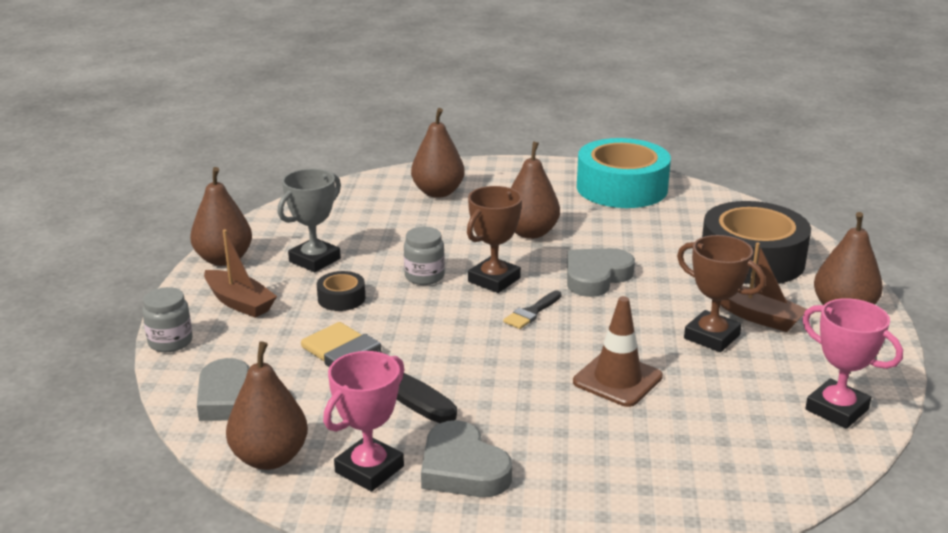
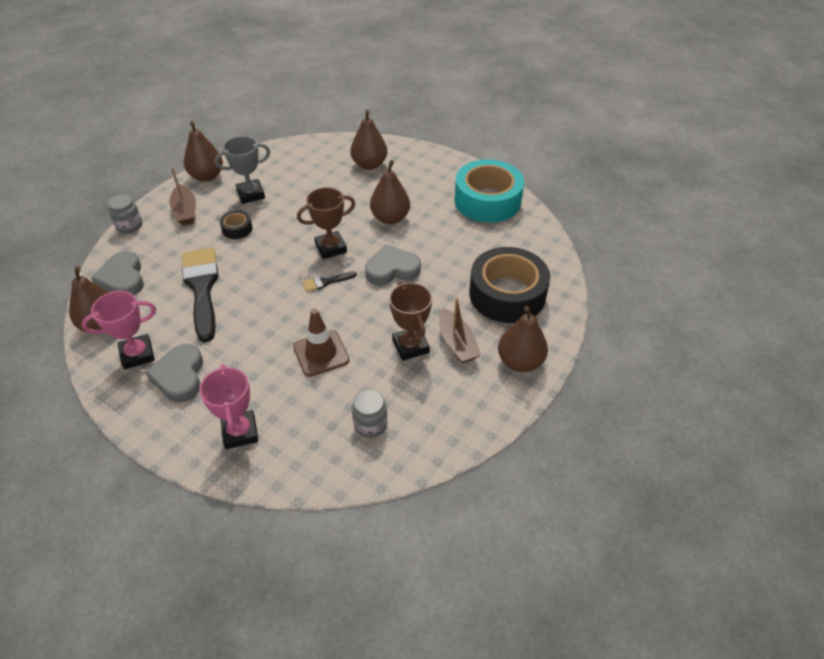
camera: 30 degrees right, 20 degrees up
grey jar [404,227,445,285] -> grey jar moved to [352,389,387,438]
pink trophy [802,298,903,429] -> pink trophy moved to [199,364,258,449]

